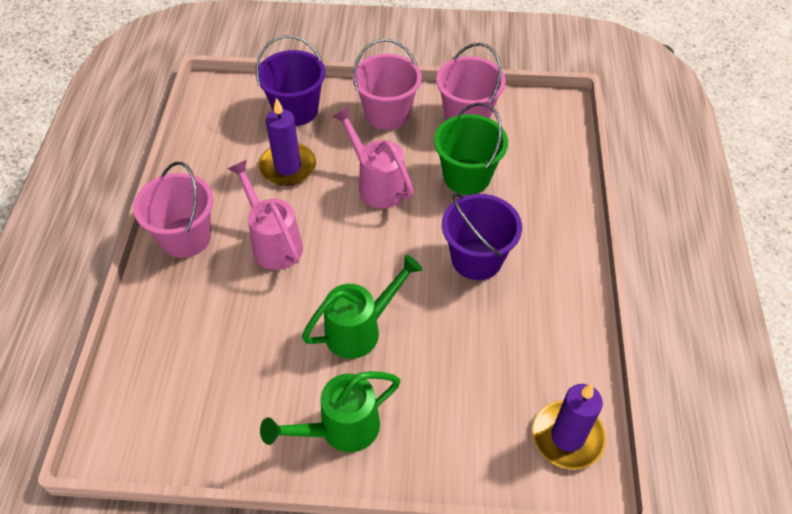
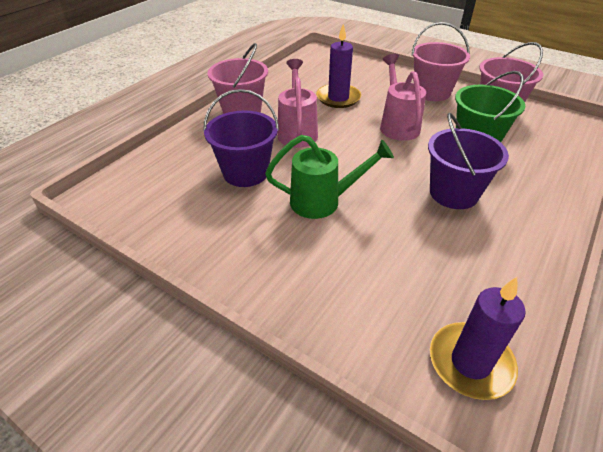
camera: 30 degrees right, 10 degrees down
purple bucket [256,35,325,126] -> purple bucket moved to [203,89,279,187]
green watering can [260,371,400,453] -> none

